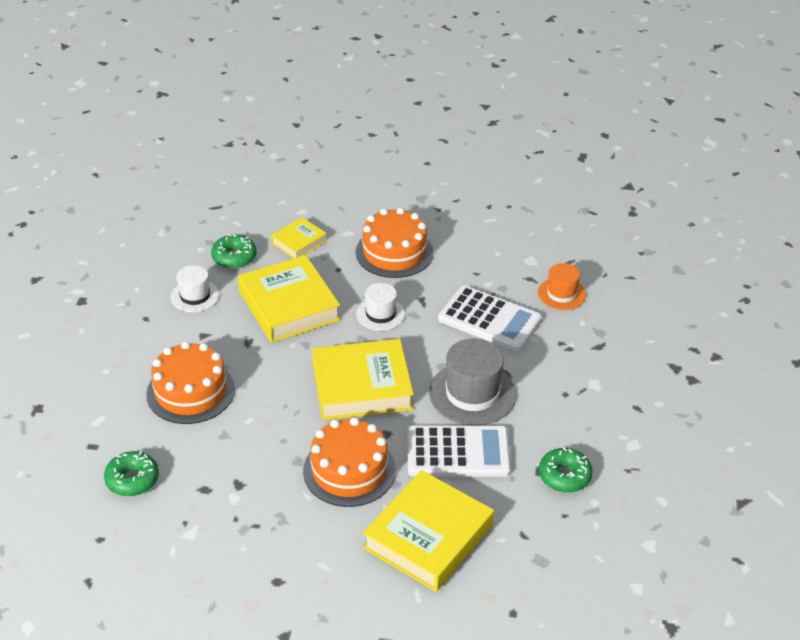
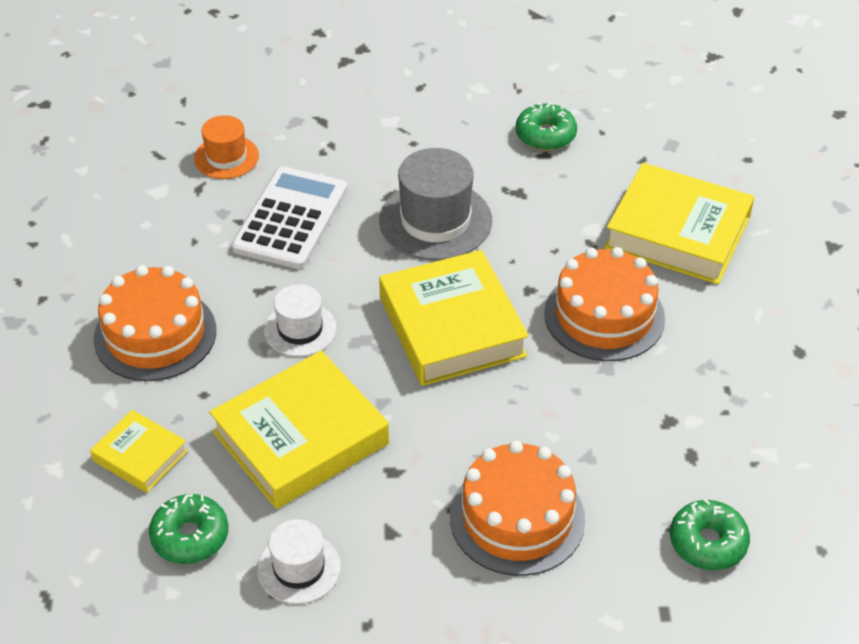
camera: 100 degrees left, 5 degrees up
white calculator [407,425,511,477] -> none

